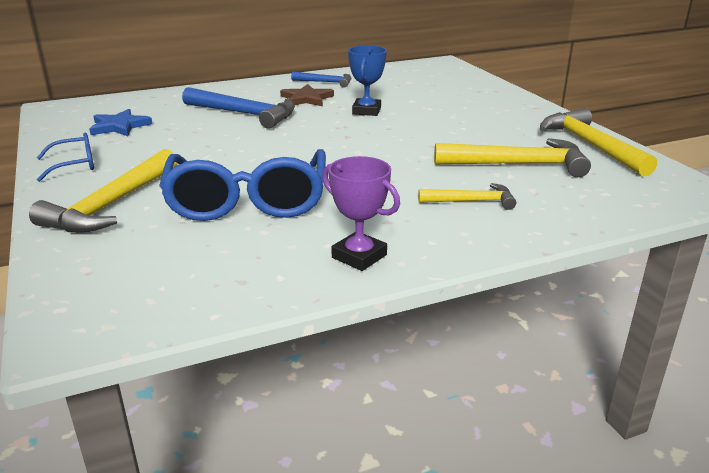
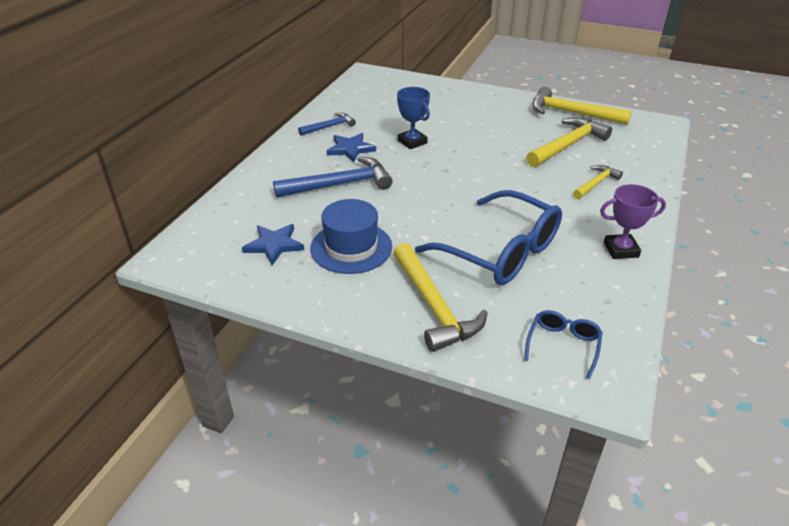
camera: 45 degrees left, 10 degrees up
blue glasses [37,133,94,182] -> blue glasses moved to [524,310,603,379]
brown star [280,84,334,106] -> blue star [327,133,376,162]
none -> blue hat [310,199,392,274]

